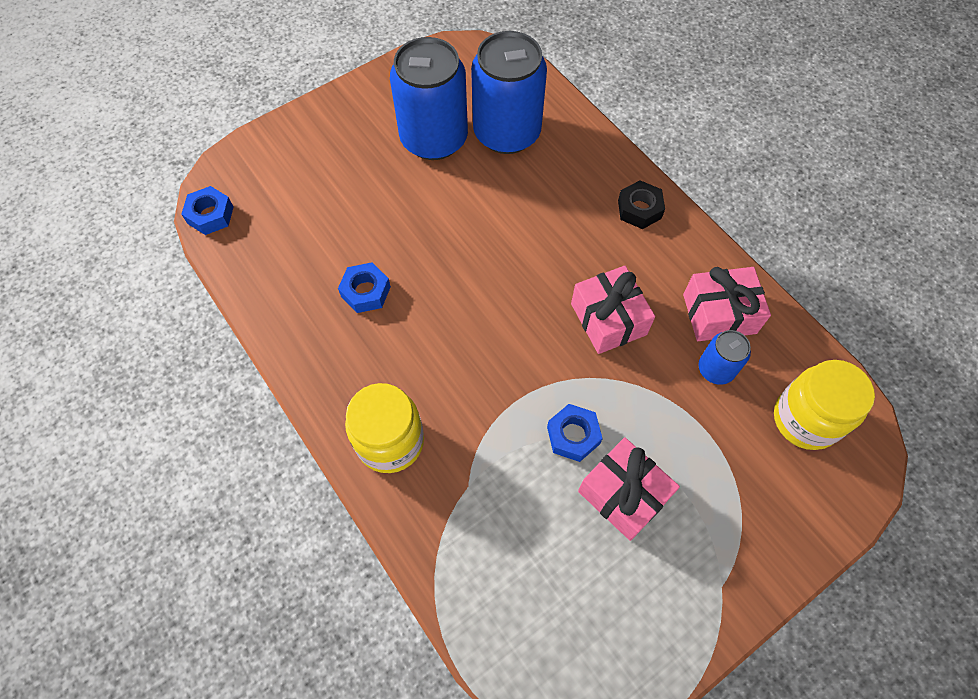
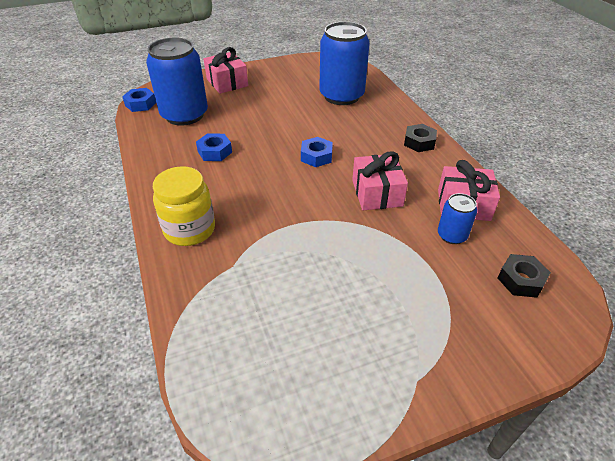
camera: 15 degrees right, 20 degrees down
blue can [390,37,468,160] -> blue can moved to [146,38,208,125]
blue nut [547,404,603,462] -> blue nut moved to [301,137,333,167]
pink gift [578,437,680,541] -> pink gift moved to [203,47,248,94]
yellow jar [774,360,875,450] -> black nut [498,254,551,298]

